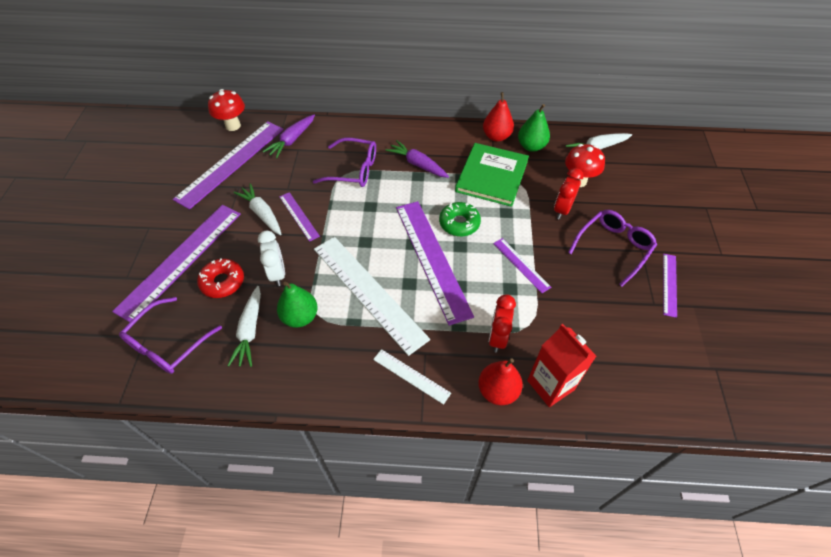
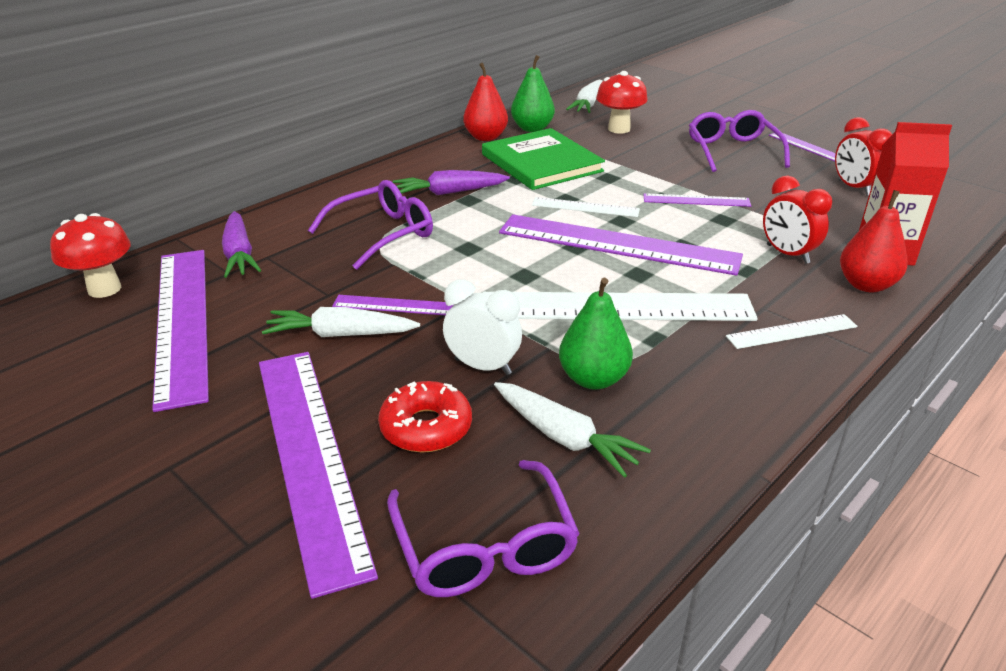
camera: 50 degrees left, 20 degrees down
green donut [439,202,481,236] -> white ruler [532,197,640,217]
red clock [554,168,584,220] -> red clock moved to [835,117,892,196]

